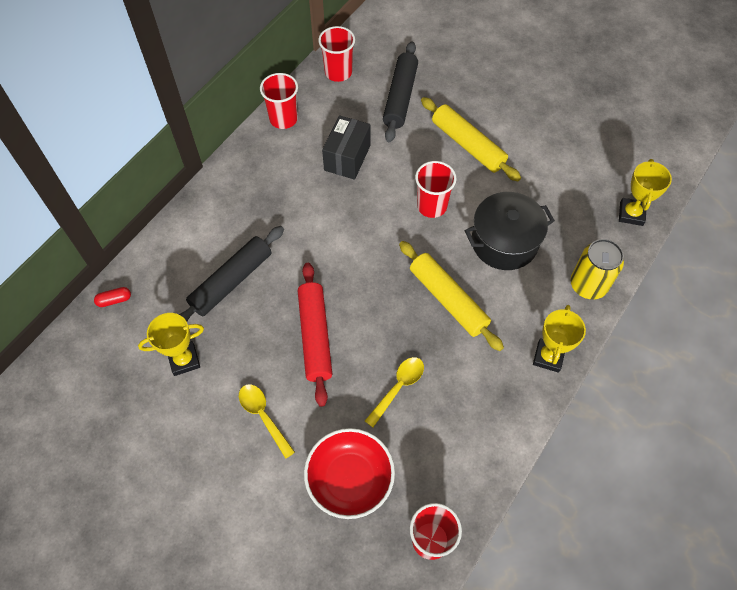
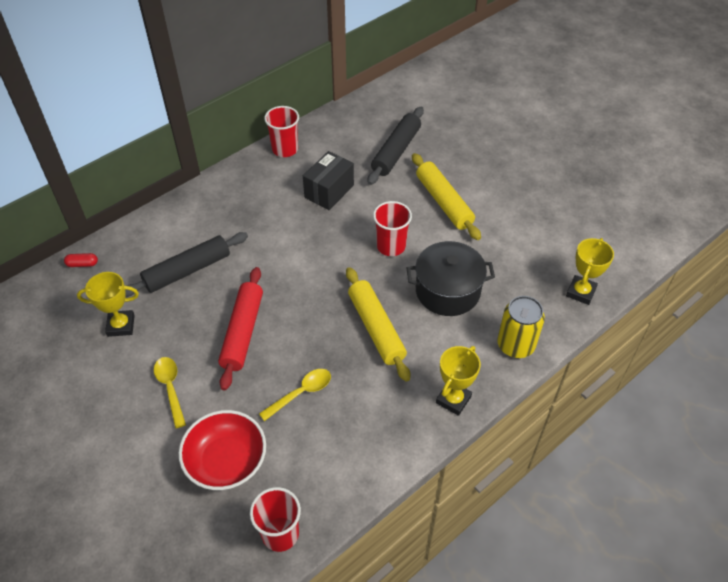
camera: 15 degrees right, 10 degrees down
red cup [318,26,355,82] -> none

